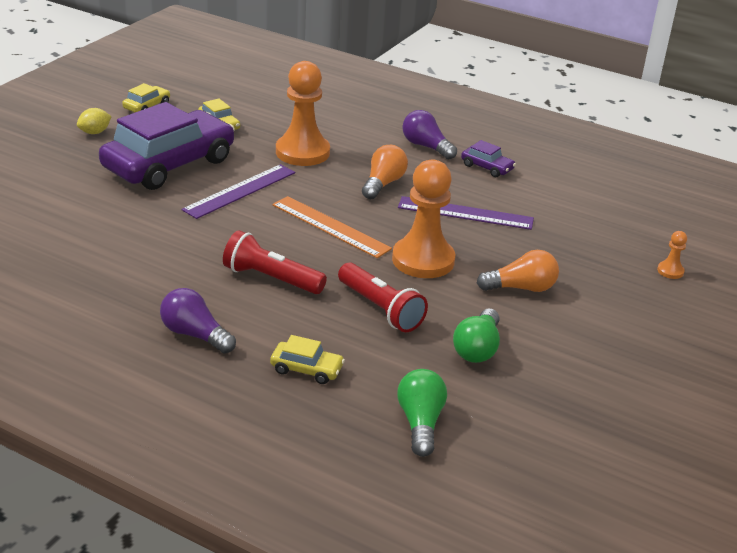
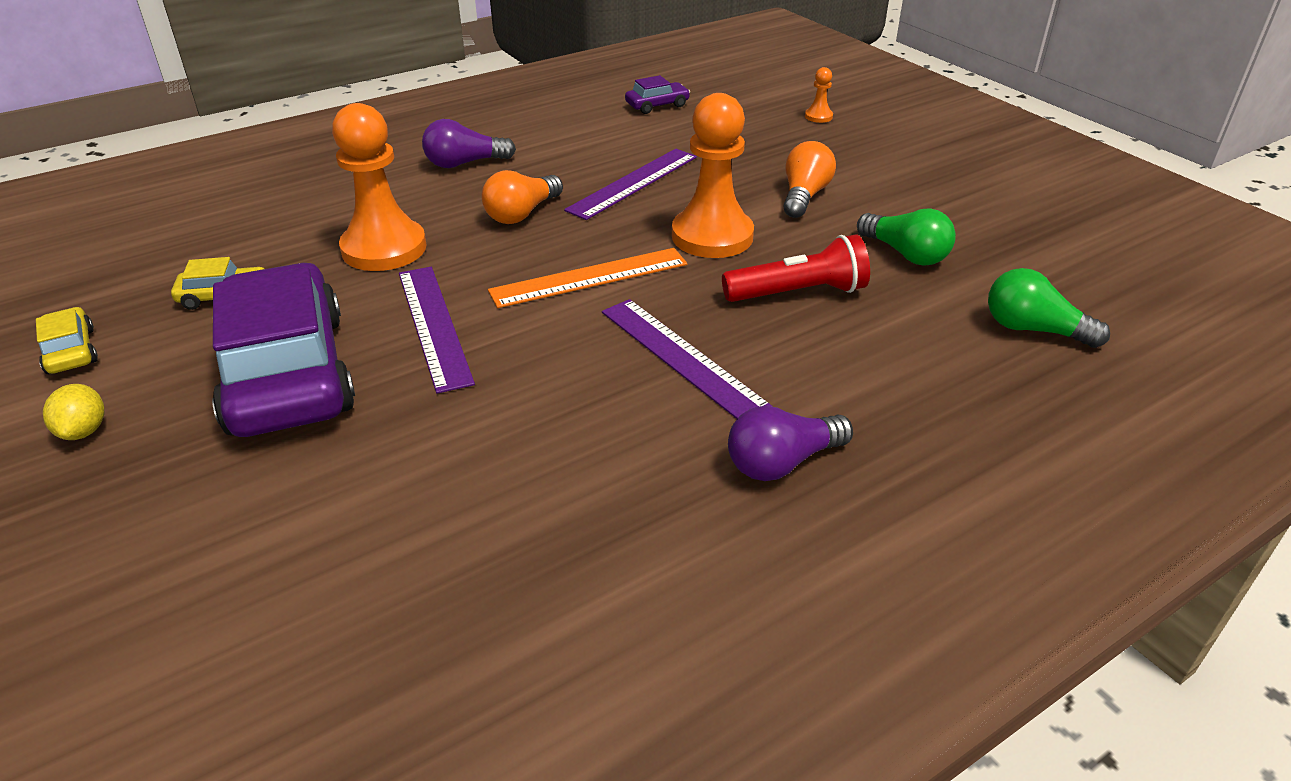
camera: 60 degrees left, 5 degrees up
red flashlight [223,230,327,294] -> purple ruler [602,299,773,419]
yellow car [270,335,345,384] -> none
orange light bulb [362,145,408,199] -> orange light bulb turned 105 degrees counterclockwise [482,170,563,224]
purple car [461,140,516,177] -> purple car moved to [625,75,690,114]

